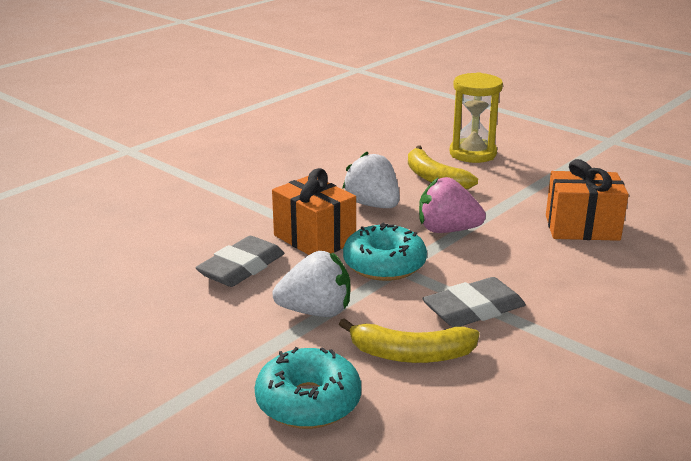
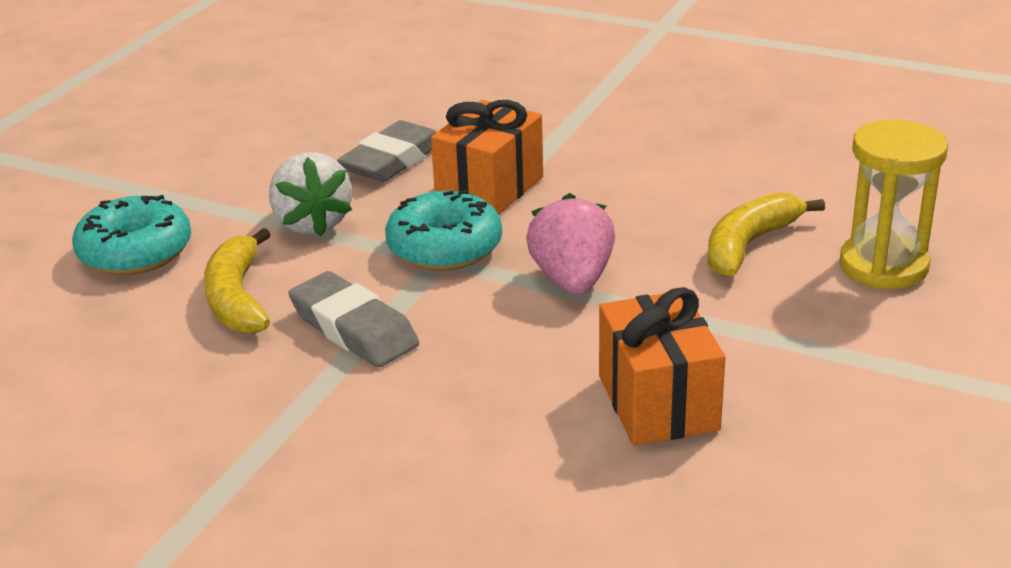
camera: 75 degrees right, 5 degrees up
grey eraser [195,236,284,287] -> grey eraser turned 75 degrees counterclockwise [337,120,437,182]
white strawberry [342,152,400,208] -> none

